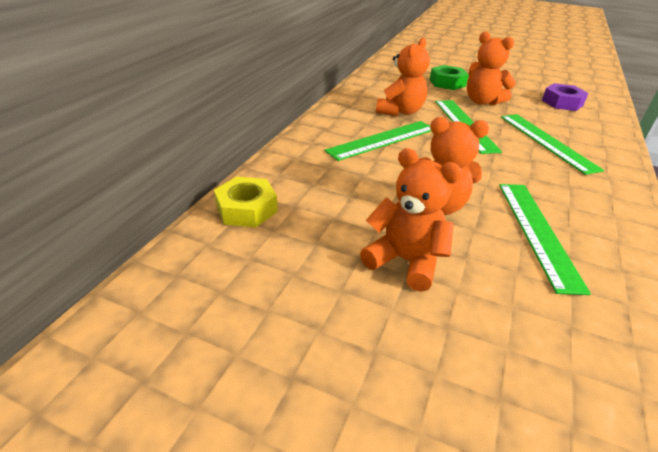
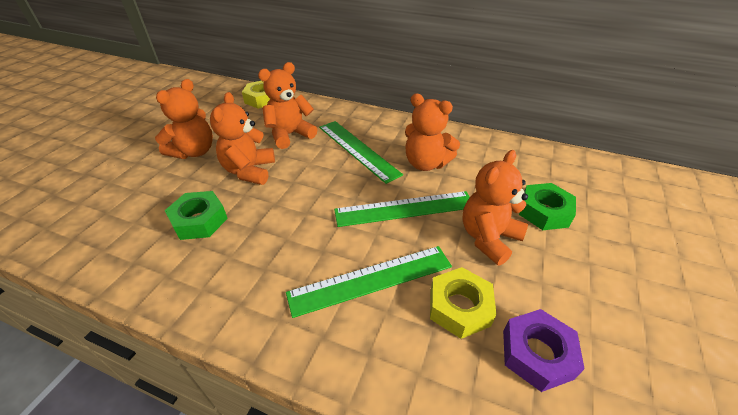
camera: 90 degrees right, 5 degrees up
green ruler [499,184,591,295] -> green nut [164,191,228,240]
none -> orange teddy bear [258,62,318,149]
none -> yellow nut [430,267,497,339]

